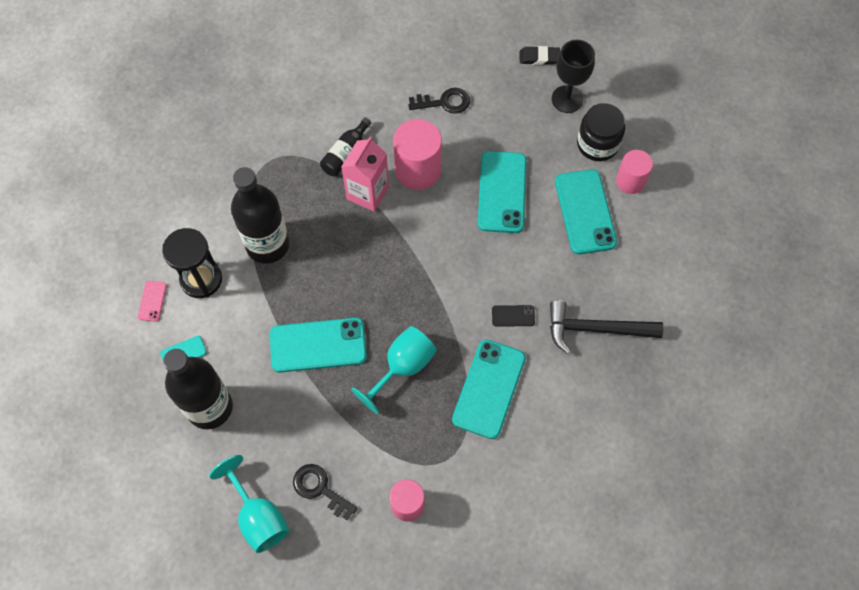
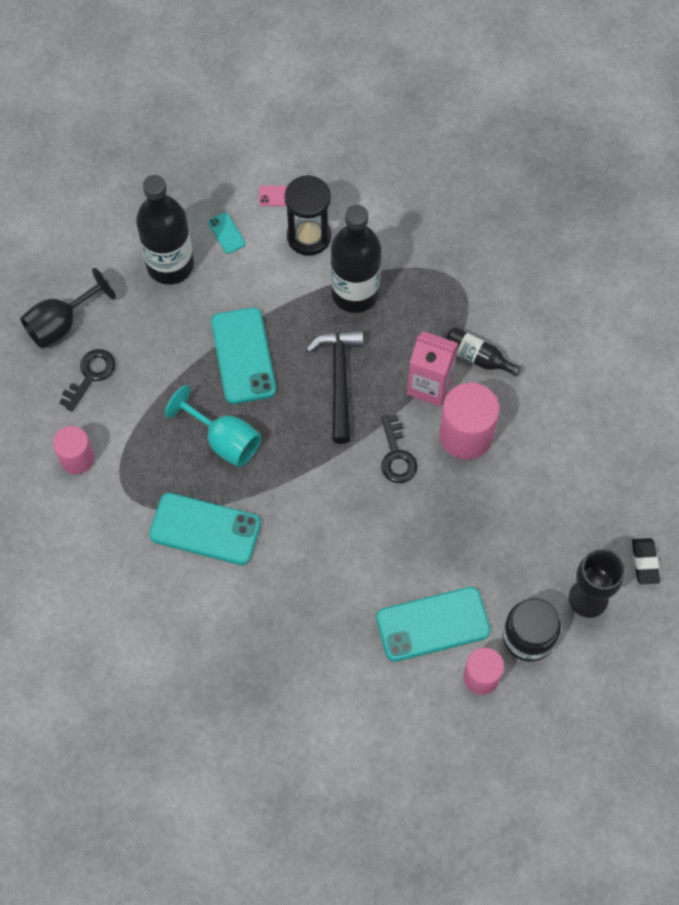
camera: 85 degrees right, 0 degrees up
turquoise goblet [209,455,290,553] -> black goblet [20,268,116,349]
black key [408,88,470,114] -> black key moved to [381,415,417,483]
turquoise phone [478,151,526,233] -> none
black phone [492,305,535,327] -> none
black hammer [550,300,663,354] -> black hammer moved to [306,330,363,444]

